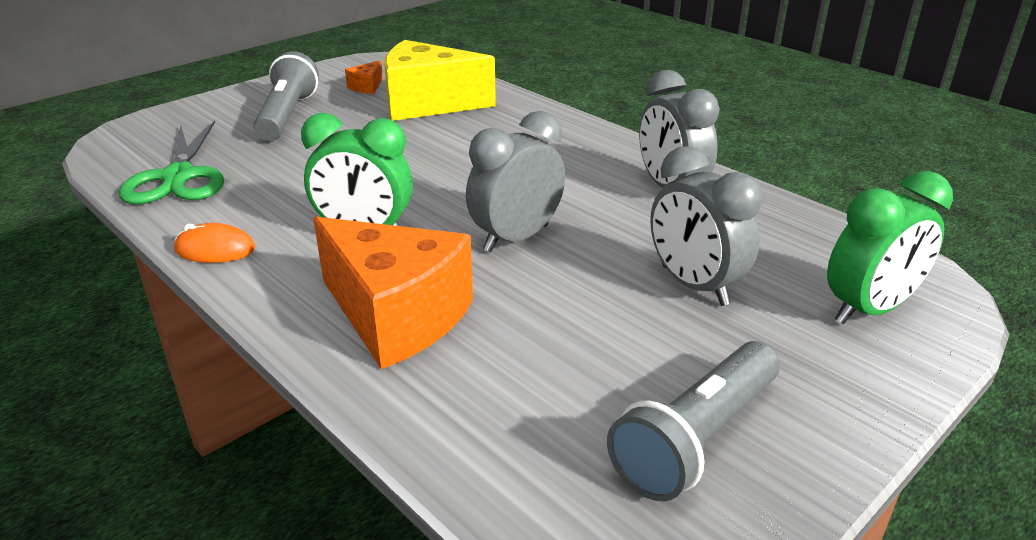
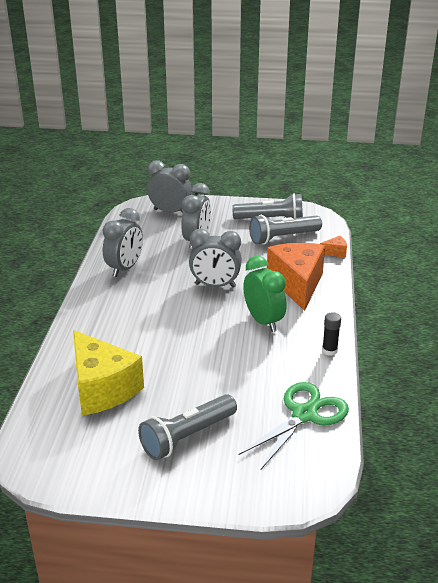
camera: 130 degrees left, 0 degrees up
orange mouse [174,223,255,263] -> black glue stick [322,312,341,356]
orange cheese [345,60,383,94] -> orange cheese moved to [320,236,347,258]
green clock [827,171,953,324] -> grey clock [147,160,192,213]
none -> grey flashlight [249,215,322,245]

